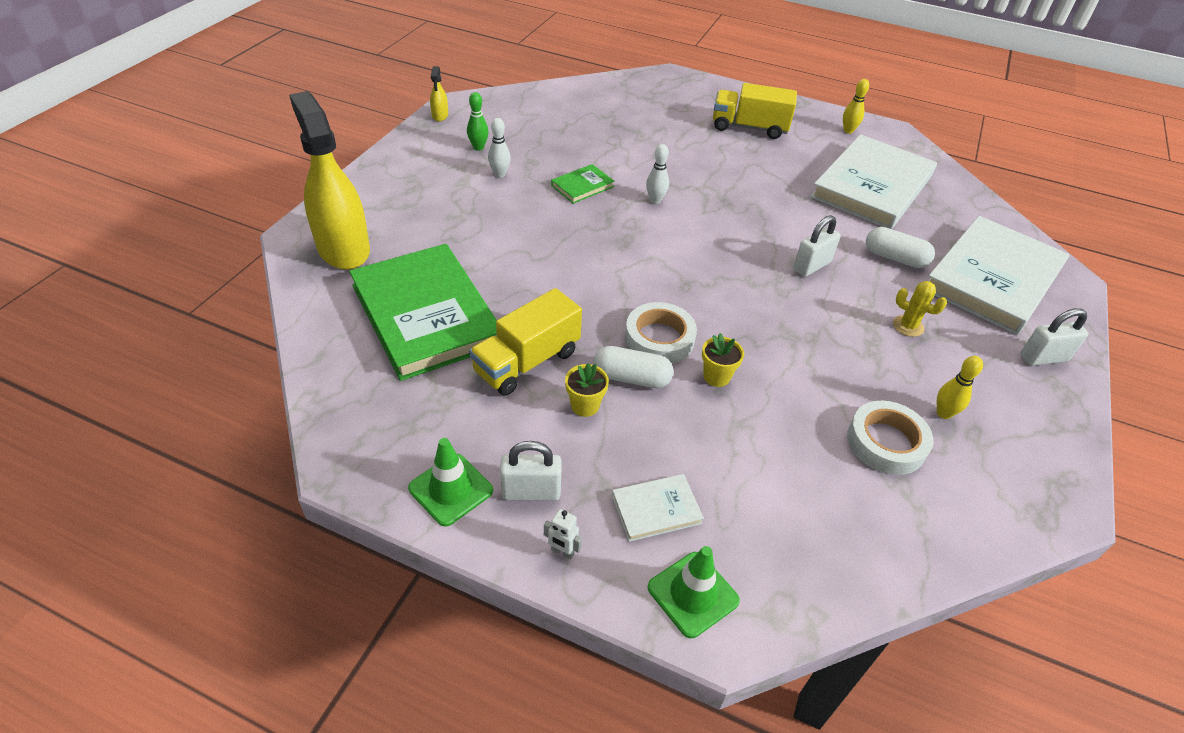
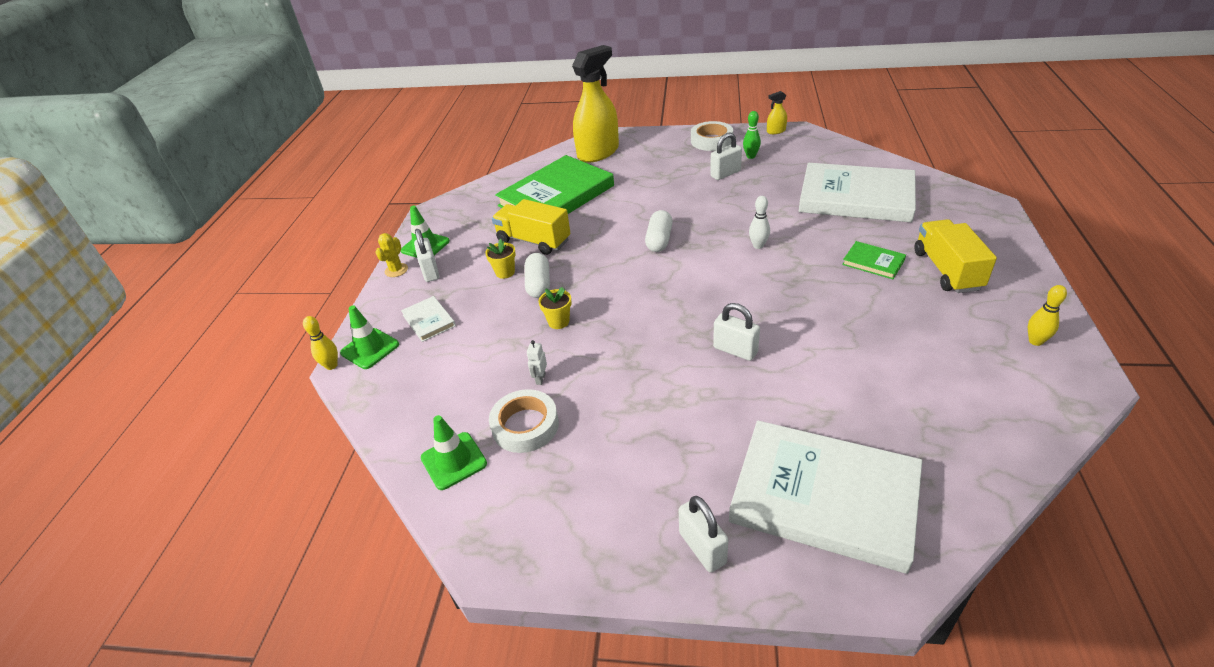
camera: 80 degrees right, 5 degrees down
white bowling pin [488,118,511,177] -> white padlock [710,133,742,180]
white robot [544,509,582,560] -> white robot moved to [527,340,547,385]
green book [551,164,615,204] -> green book moved to [842,241,906,279]
white tape [625,302,697,364] -> white tape moved to [691,121,733,151]
white book [810,134,937,229] -> white book moved to [799,163,916,223]
white capsule [866,227,935,268] -> white capsule moved to [645,210,673,252]
yellow cactus [893,281,947,337] -> yellow cactus moved to [375,233,408,277]
yellow bowling pin [937,356,983,419] -> yellow bowling pin moved to [303,316,338,370]
none -> green traffic cone [421,415,487,490]

